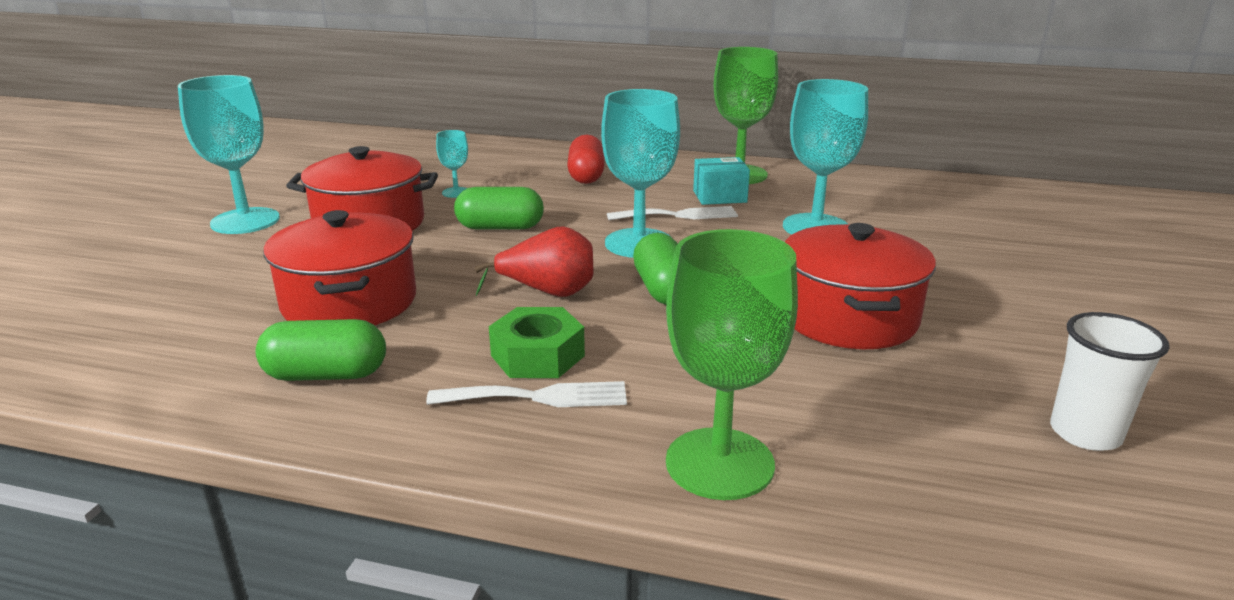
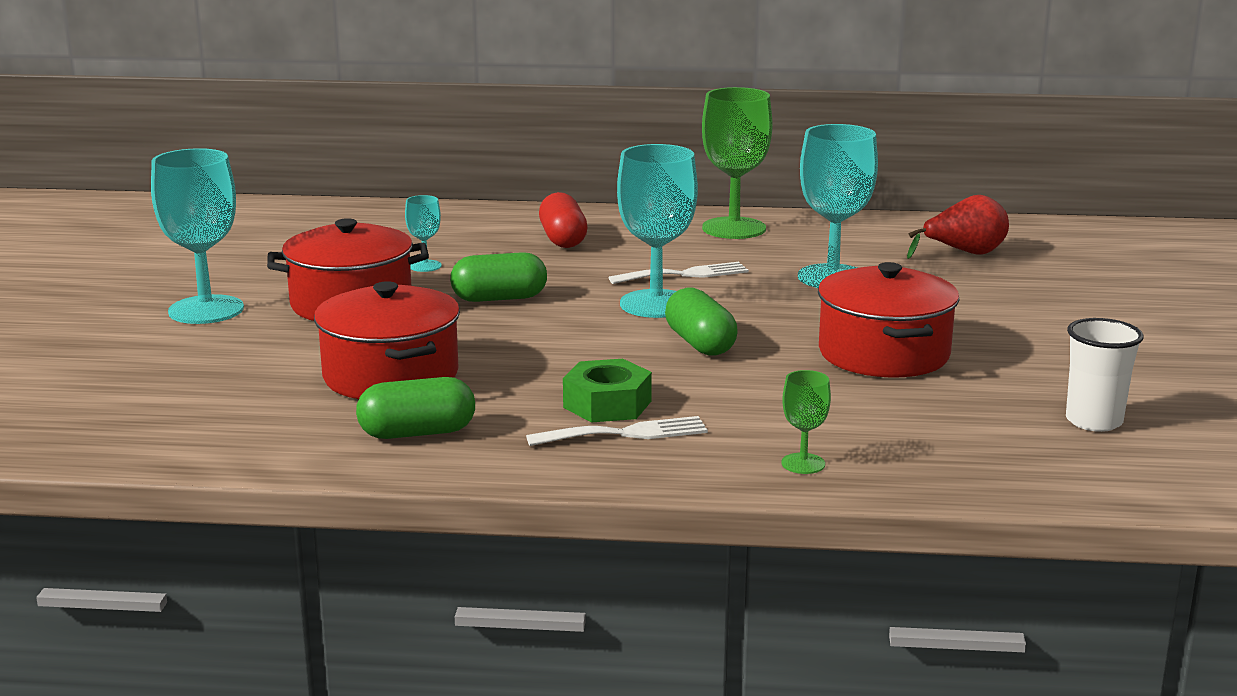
camera: 10 degrees left, 5 degrees down
red pear [474,226,594,297] -> red pear moved to [907,195,1009,259]
green goblet [666,229,798,500] -> green goblet [781,370,831,474], size x0.48
turquoise box [693,157,750,205] -> none

